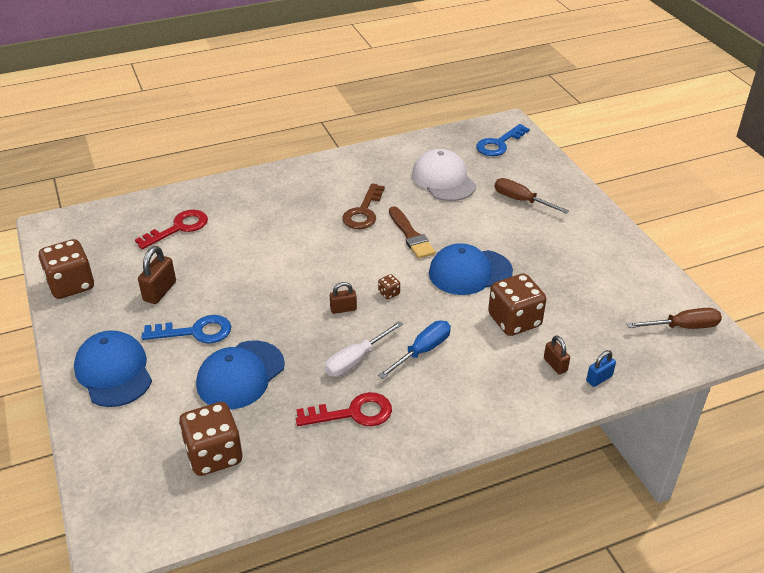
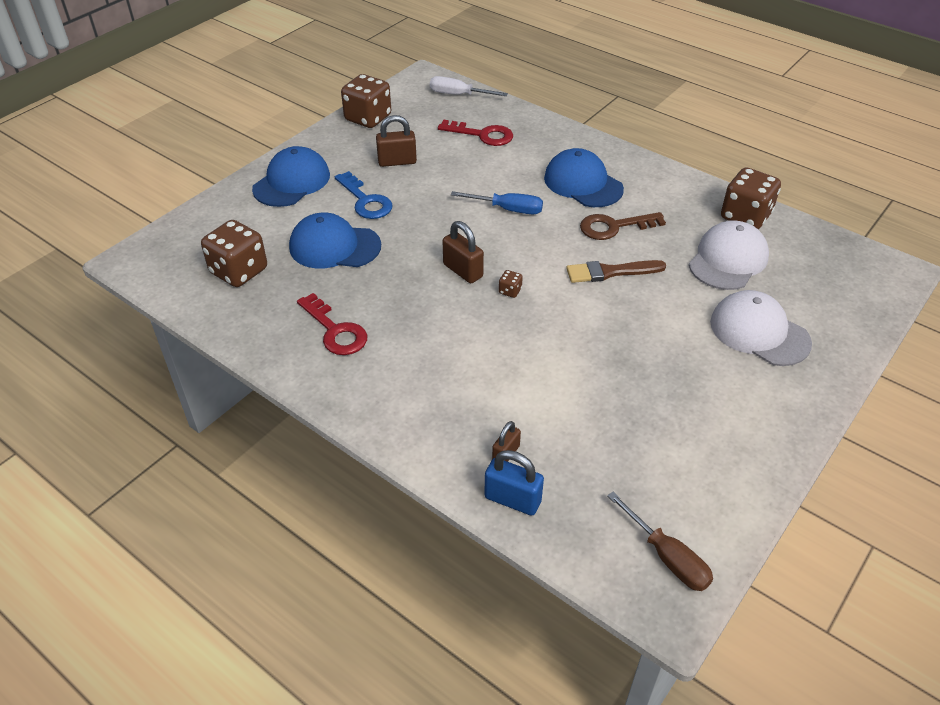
camera: 60 degrees right, 5 degrees up
white screwdriver [325,321,403,377] -> white screwdriver moved to [430,76,508,96]
brown padlock [330,282,357,314] -> brown padlock [442,221,484,283], size x1.58
blue screwdriver [378,320,451,379] -> blue screwdriver moved to [451,191,543,214]
brown brush [389,206,435,259] -> brown brush turned 45 degrees clockwise [566,260,666,283]
blue cap [429,243,513,295] -> blue cap moved to [544,148,624,207]
blue key [476,124,530,156] -> none
brown dice [488,274,546,336] -> brown dice moved to [721,167,781,229]
brown screwdriver [494,178,569,214] -> white cap [710,290,812,366]
blue padlock [586,350,616,387] -> blue padlock [484,450,544,515], size x1.58

